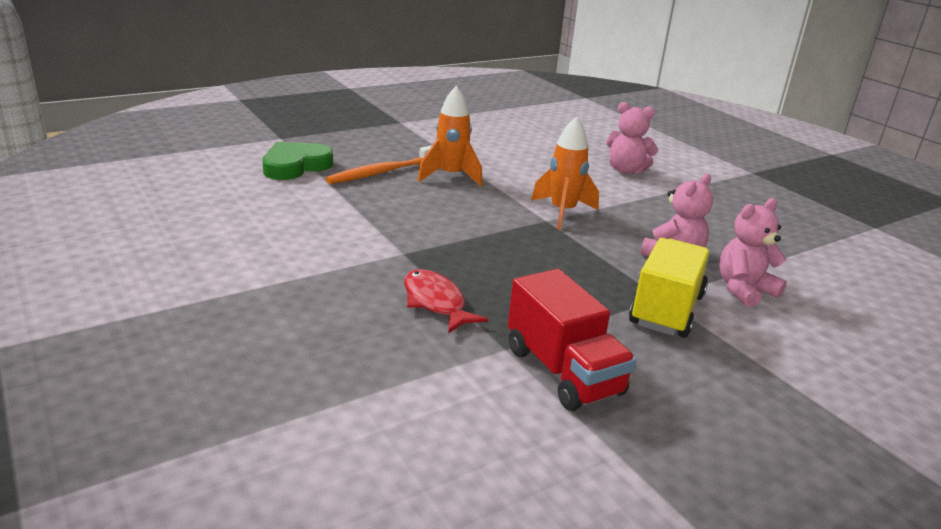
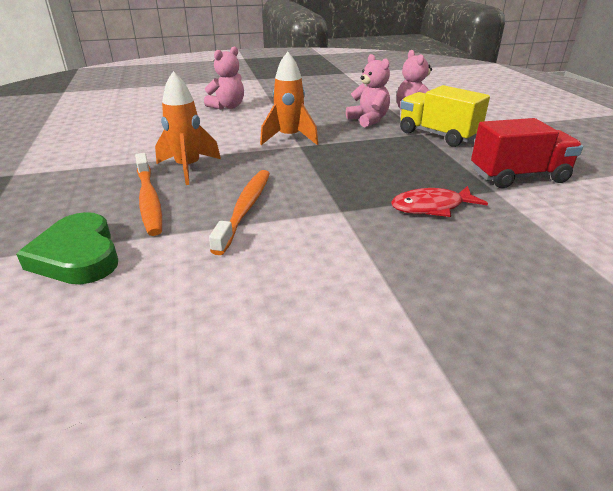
camera: 70 degrees left, 5 degrees up
none -> orange toothbrush [209,170,270,255]

